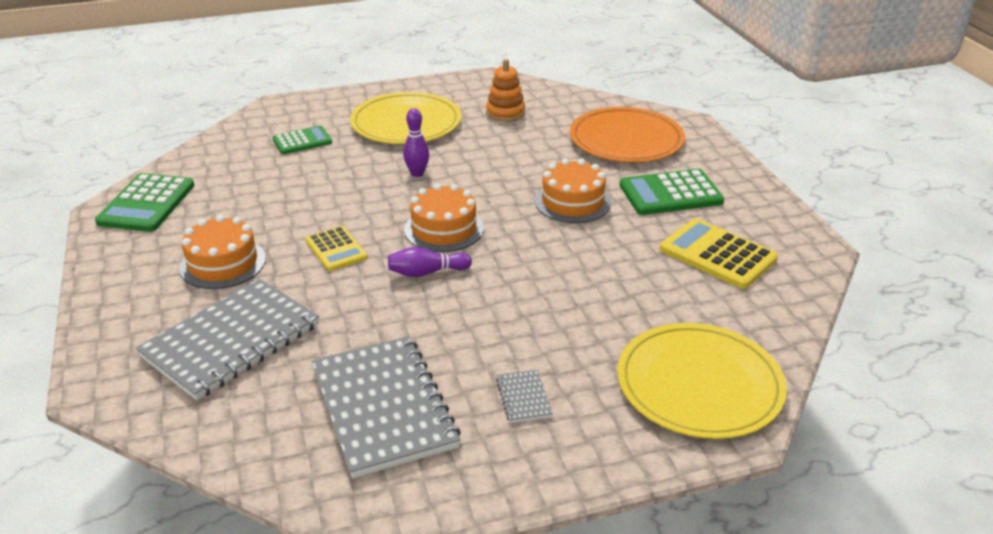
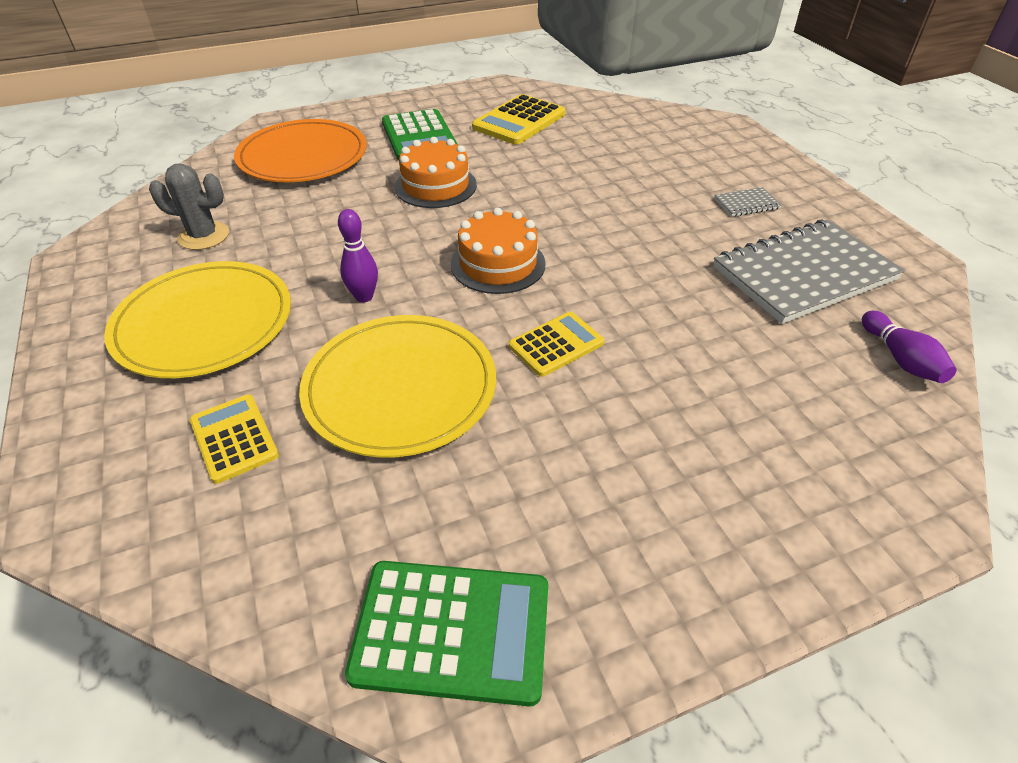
camera: 95 degrees left, 10 degrees up
grey notebook [136,279,319,401] -> none
orange cake [179,215,266,289] -> none
green calculator [273,126,332,154] -> yellow calculator [190,394,279,484]
purple bowling pin [388,247,472,277] -> purple bowling pin moved to [862,311,957,383]
orange stacking toy [486,59,525,122] -> grey cactus [149,163,229,250]
yellow plate [617,323,787,439] -> yellow plate moved to [299,315,496,458]

